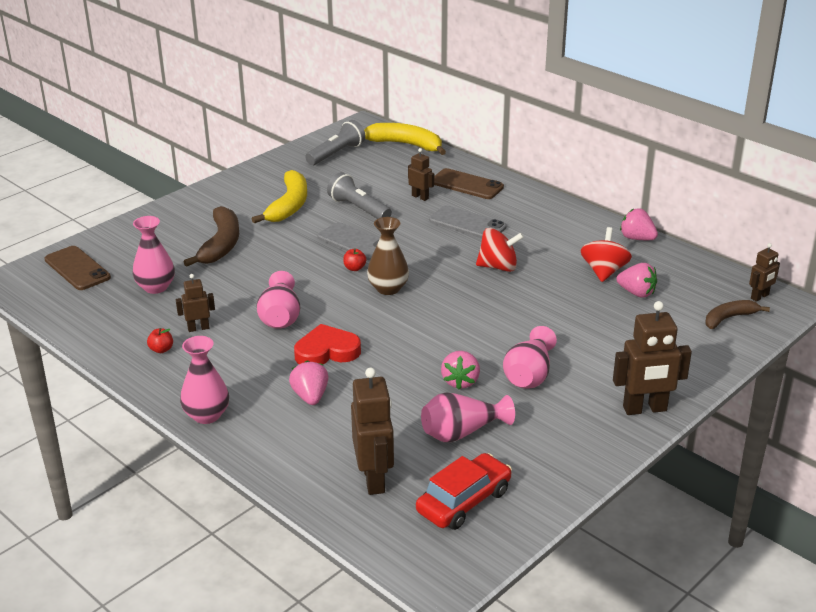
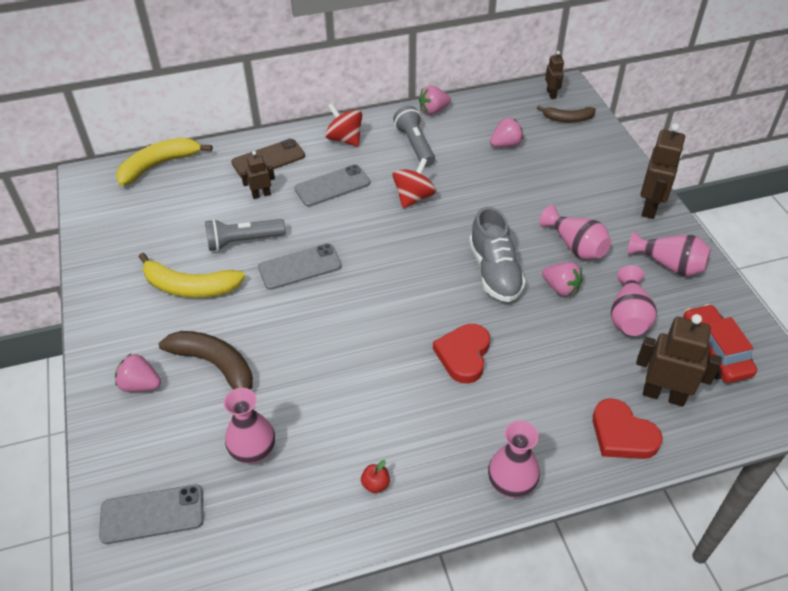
camera: 60 degrees left, 15 degrees up
brown phone [44,246,111,290] -> grey phone [99,485,204,544]
brown robot [176,274,215,332] -> none
yellow banana [252,170,307,224] -> yellow banana turned 150 degrees clockwise [139,253,245,298]
pink vase [257,271,300,329] -> pink vase moved to [628,231,711,276]
pink strawberry [289,360,329,405] -> pink strawberry moved to [115,354,161,392]
grey flashlight [305,120,366,165] -> grey flashlight moved to [393,106,435,167]
red apple [343,248,366,271] -> none
brown vase [367,217,409,295] -> none
red spinning top [581,227,632,282] -> red spinning top moved to [325,103,362,147]
brown banana [705,300,770,329] -> brown banana turned 90 degrees counterclockwise [537,105,596,123]
none -> grey shoe [469,207,526,302]
none -> red heart [593,398,662,459]

